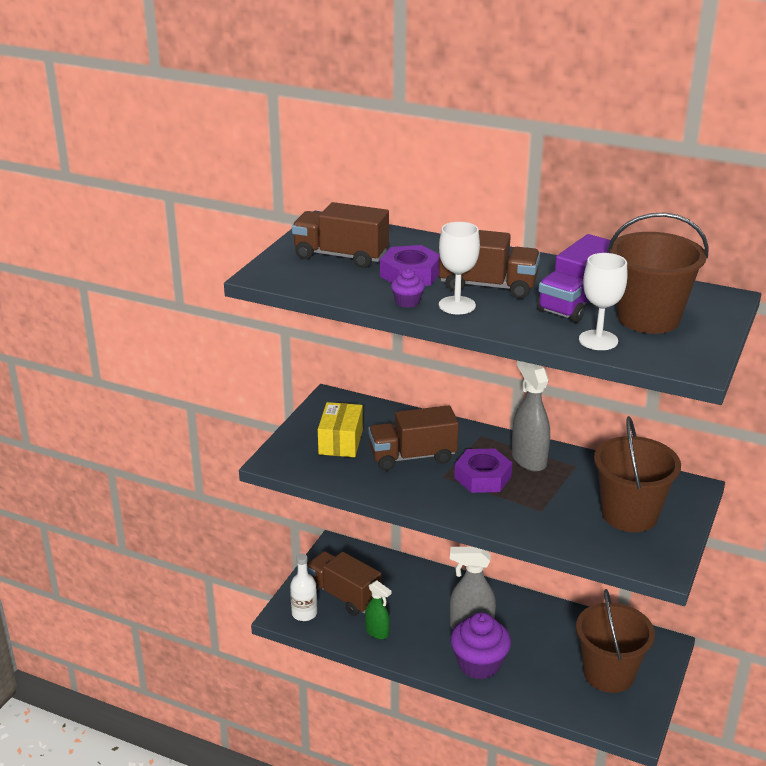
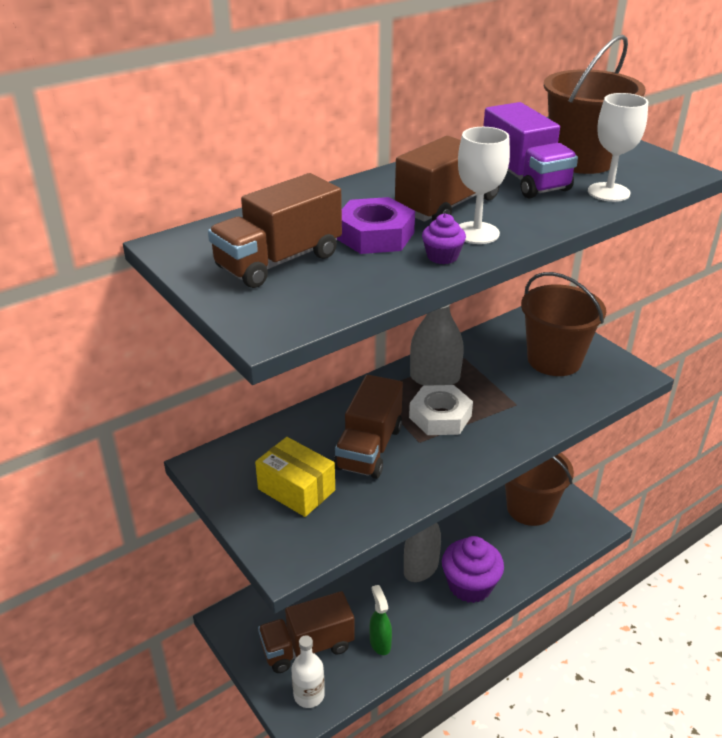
camera: 60 degrees left, 5 degrees up
green spray bottle [365,580,391,639] -> green spray bottle turned 90 degrees counterclockwise [369,585,392,655]
purple nut [454,449,512,493] -> white nut [409,385,473,435]

